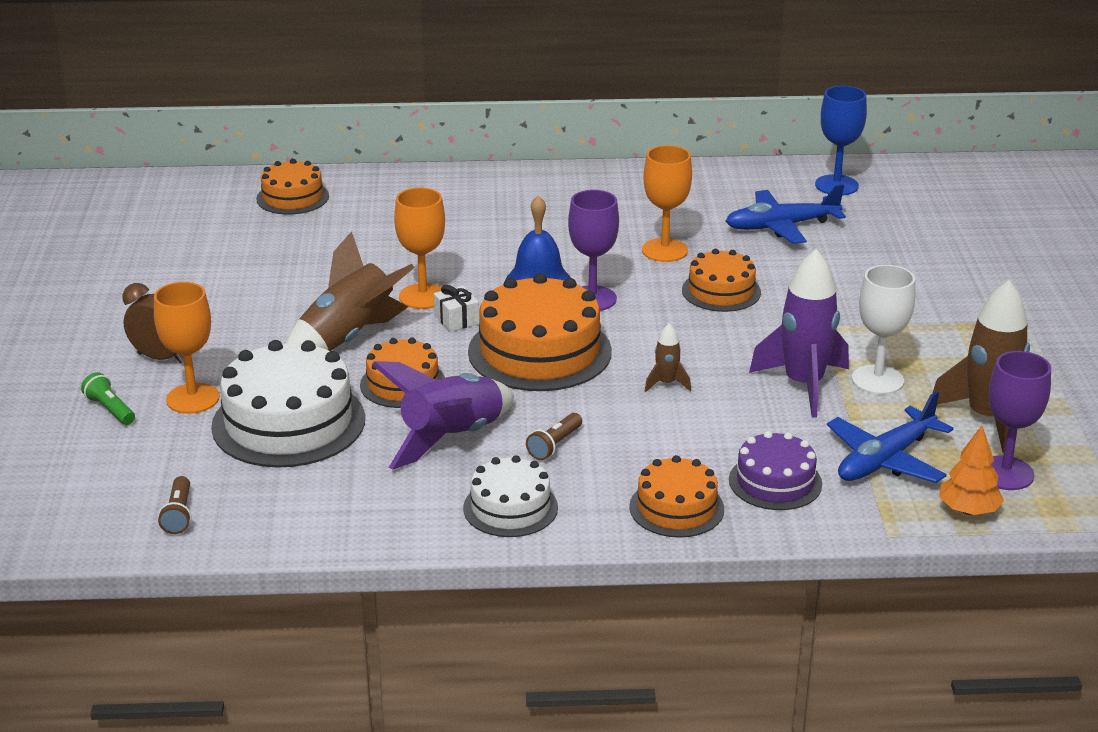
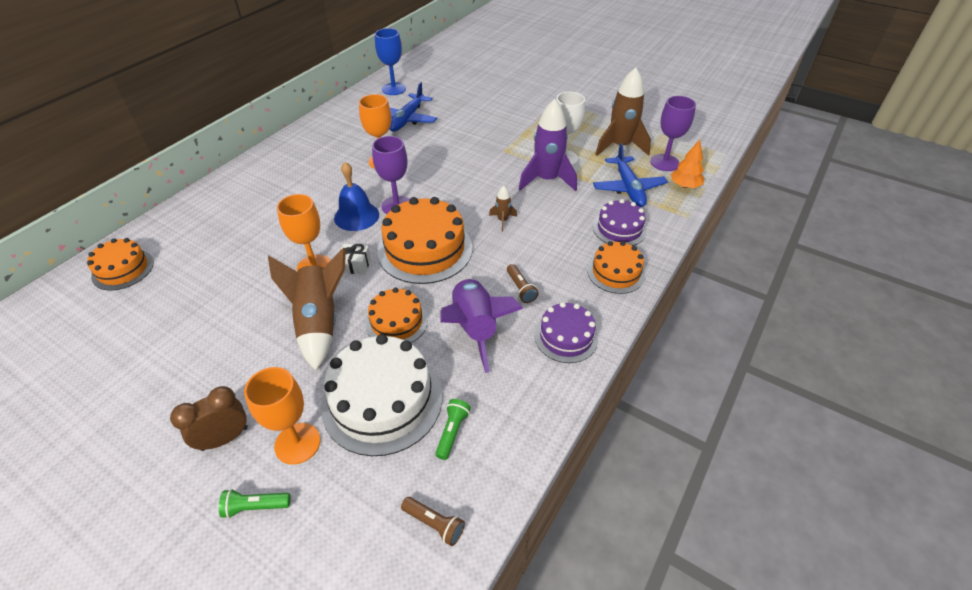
camera: 55 degrees left, 15 degrees up
white cake [463,455,558,537] -> purple cake [535,302,598,363]
orange cake [682,249,761,312] -> none
none -> green flashlight [435,399,471,460]

